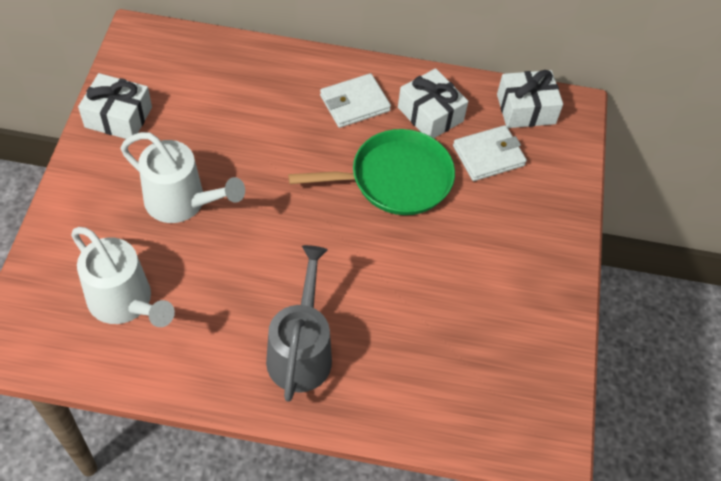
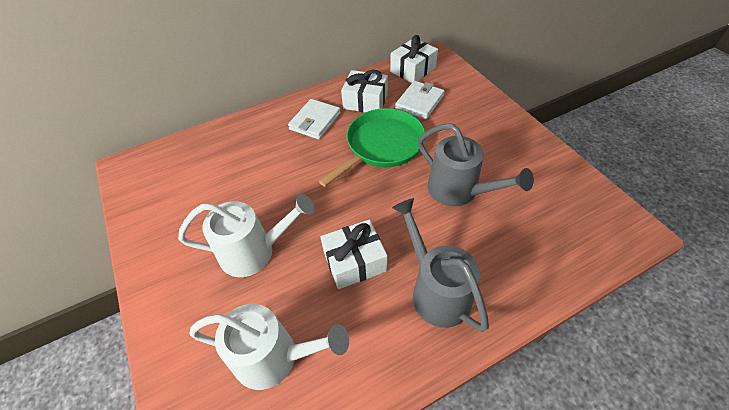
camera: 30 degrees left, 5 degrees down
white gift [78,73,152,139] -> white gift moved to [320,220,388,289]
none -> grey watering can [418,123,534,206]

